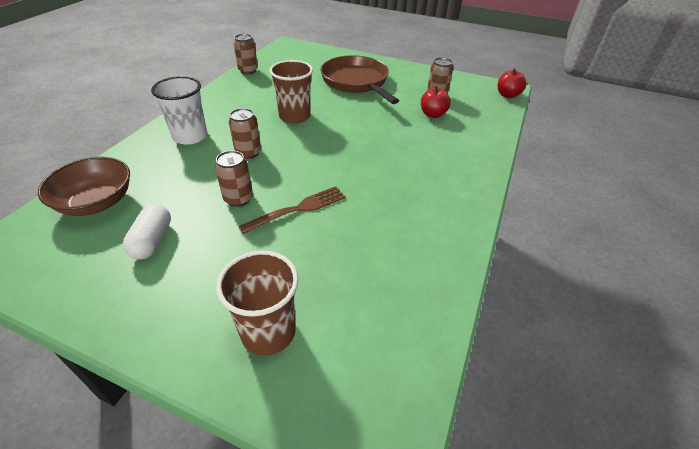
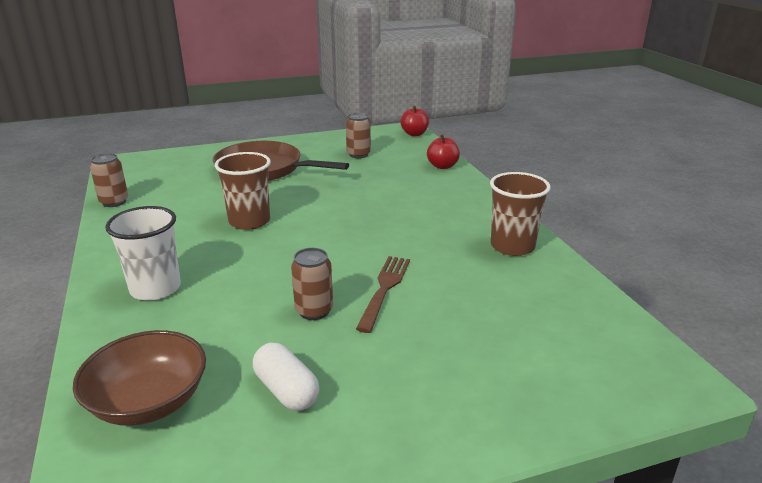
camera: 40 degrees left, 15 degrees down
brown cup [216,251,298,356] -> brown cup moved to [490,172,551,256]
brown can [229,108,261,159] -> none
red apple [421,86,451,118] -> red apple moved to [427,134,460,169]

